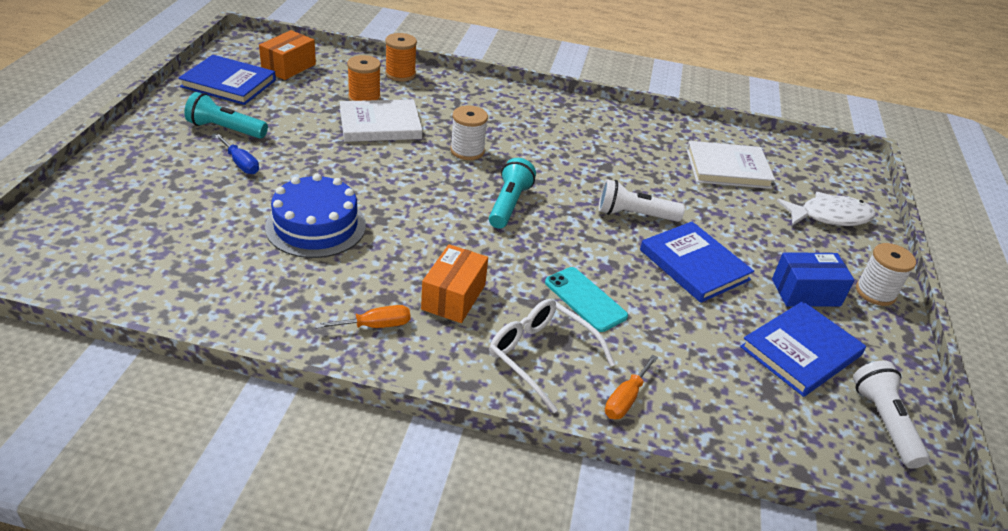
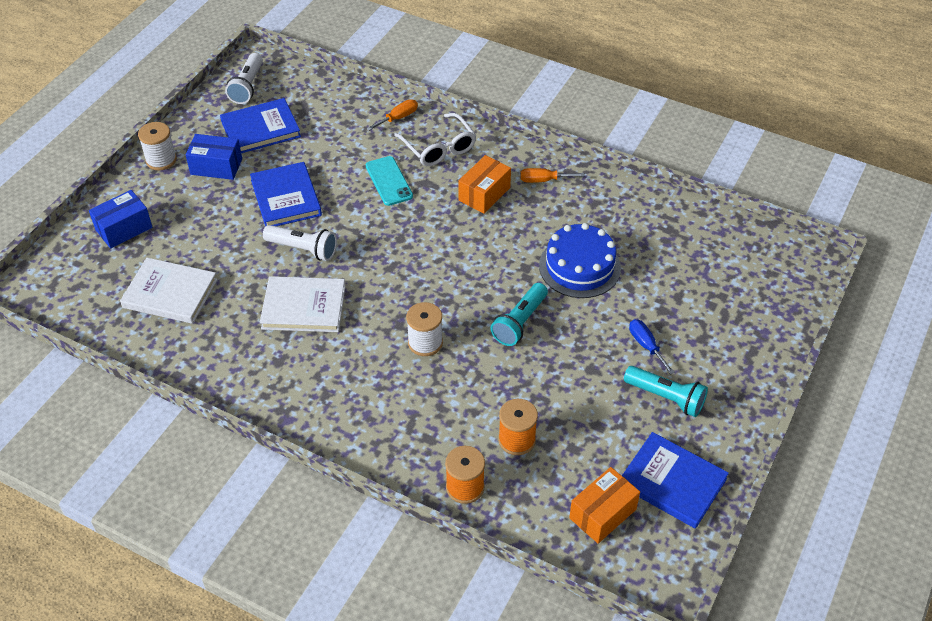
camera: 160 degrees left, 10 degrees up
white book [340,99,422,142] -> white book moved to [260,276,346,332]
turquoise flashlight [489,158,536,229] -> turquoise flashlight moved to [490,283,548,346]
white fish [777,192,876,226] -> blue box [89,190,153,249]

